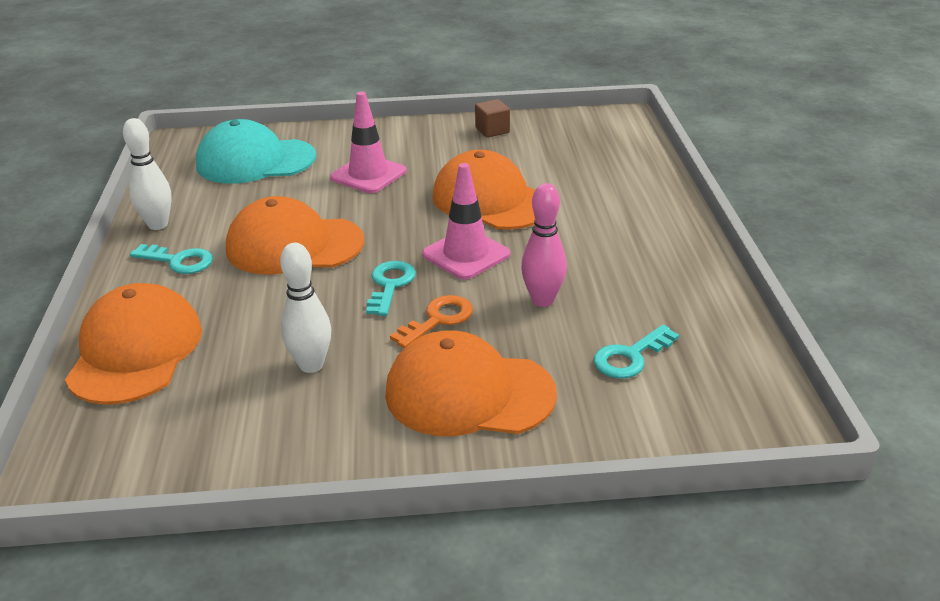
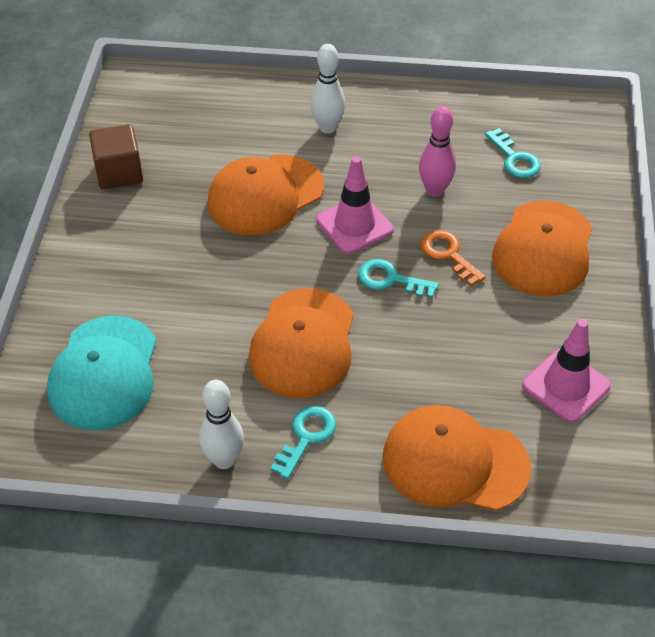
camera: 80 degrees left, 15 degrees up
white bowling pin [280,243,331,373] -> white bowling pin moved to [310,44,345,134]
pink traffic cone [330,91,407,193] -> pink traffic cone moved to [522,319,611,423]
brown cube [475,99,510,138] -> brown cube [89,124,143,189], size x1.51

